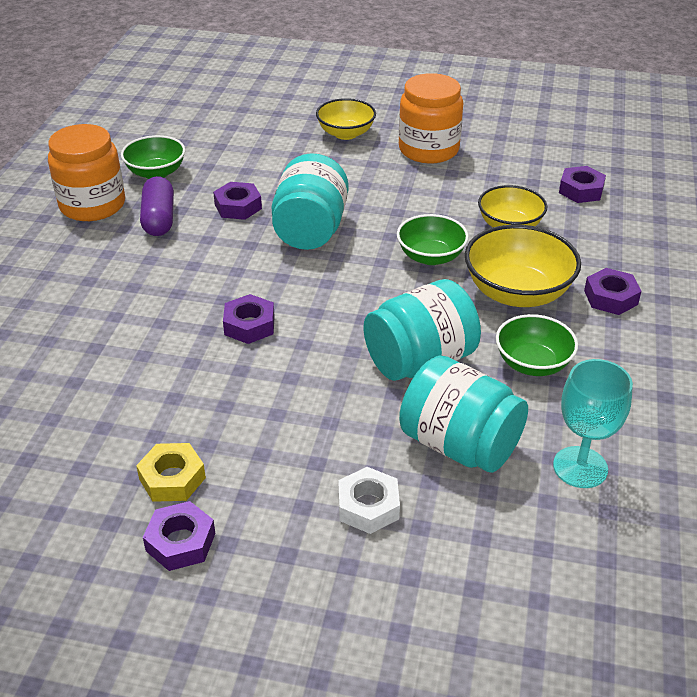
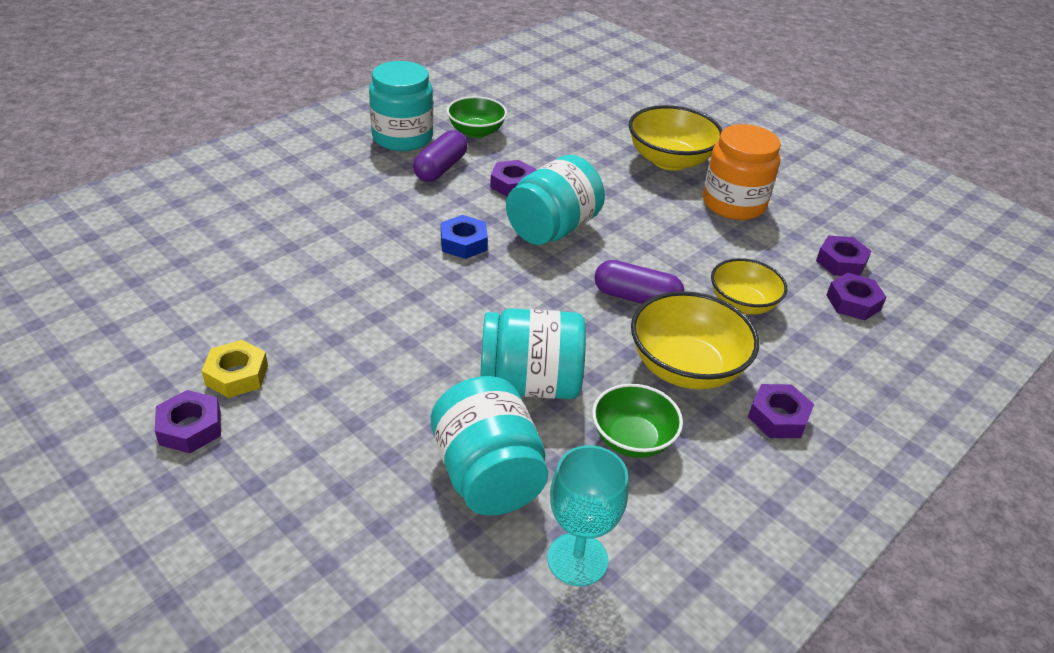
camera: 30 degrees right, 0 degrees up
orange jar [48,124,125,221] -> turquoise jar [369,61,433,151]
purple nut [223,294,275,344] -> purple nut moved to [816,236,872,276]
yellow bowl [316,98,376,140] -> yellow bowl [629,105,723,171], size x1.52
white nut [338,467,400,534] -> none
green bowl [397,214,469,265] -> purple capsule [594,260,685,304]
none -> blue nut [441,215,488,259]

